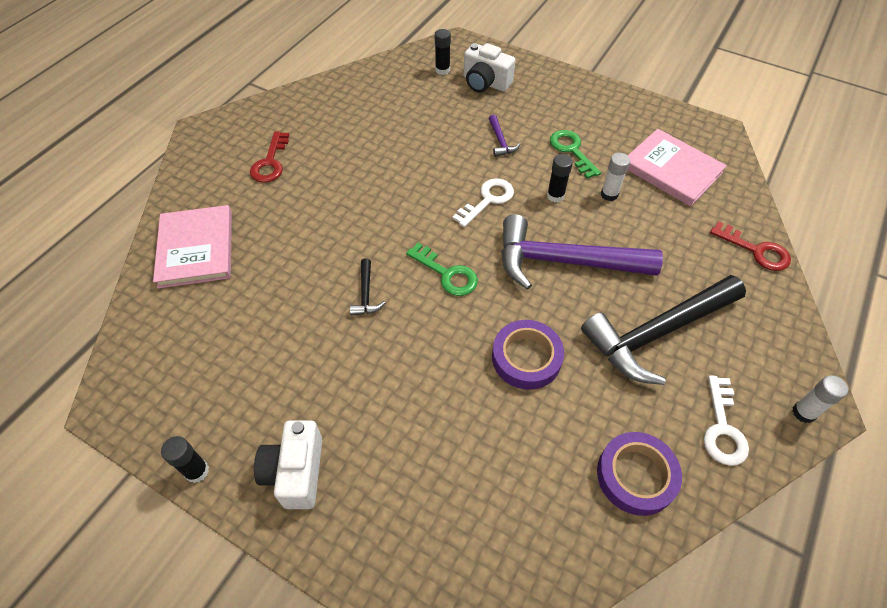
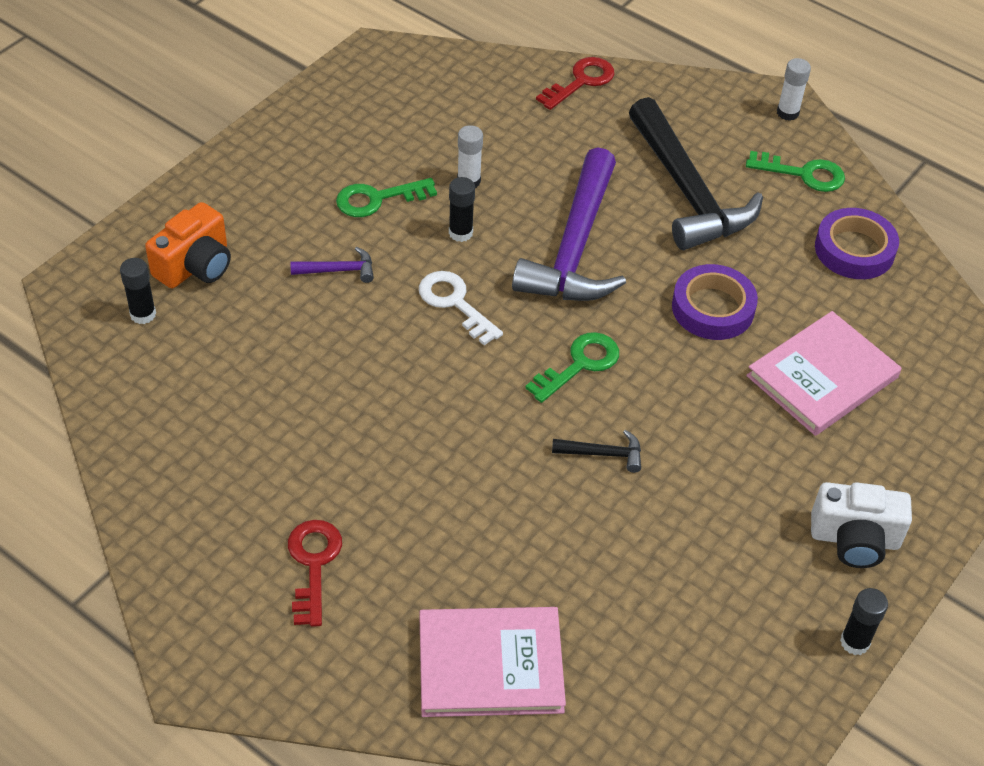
camera: 85 degrees left, 5 degrees down
red key [250,131,289,183] -> red key turned 105 degrees counterclockwise [288,520,342,627]
white camera [464,43,515,92] -> orange camera [145,202,231,288]
pink book [628,129,727,206] -> pink book moved to [746,311,901,436]
white key [703,375,749,466] -> green key [746,151,845,192]

